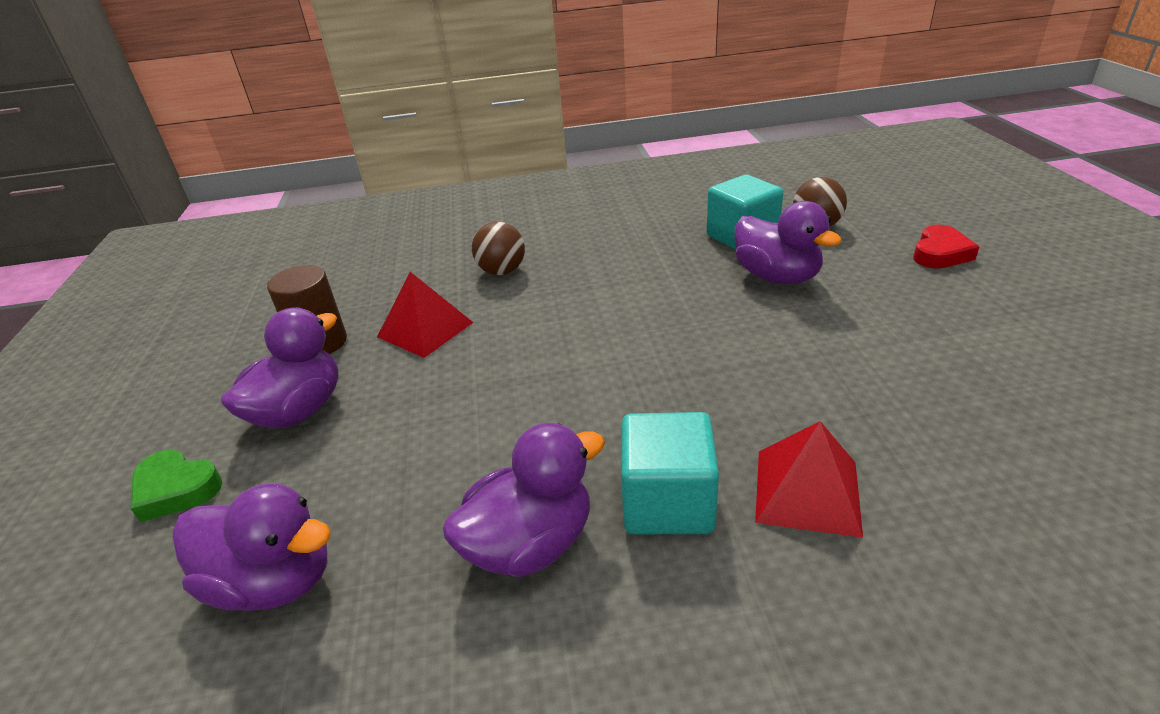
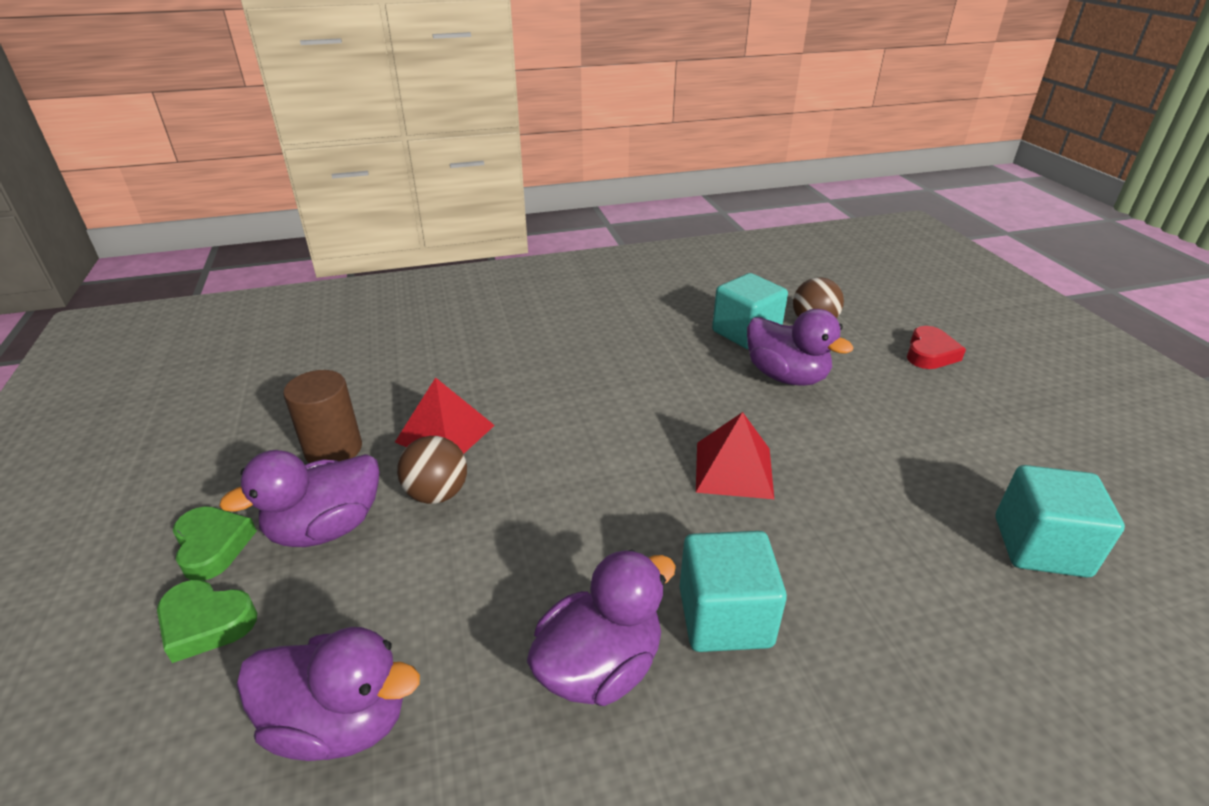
camera: 10 degrees left, 0 degrees up
purple duck [221,307,339,428] -> purple duck turned 150 degrees counterclockwise [219,450,379,547]
brown ball [472,222,525,275] -> brown ball moved to [397,436,467,504]
red pyramid [755,421,863,538] -> red pyramid moved to [696,412,774,499]
none -> green heart [173,507,257,580]
none -> turquoise cube [996,465,1125,578]

